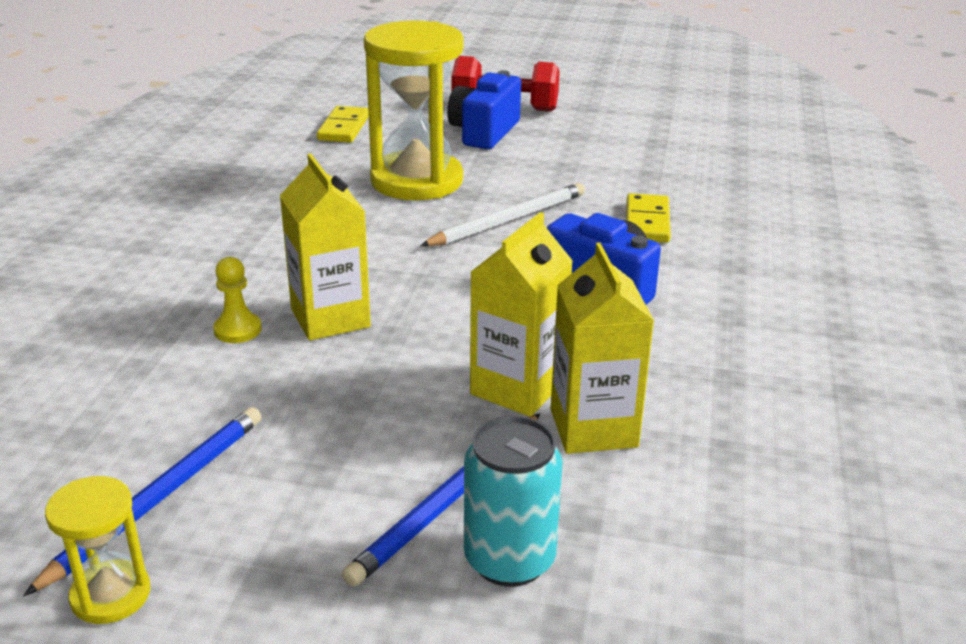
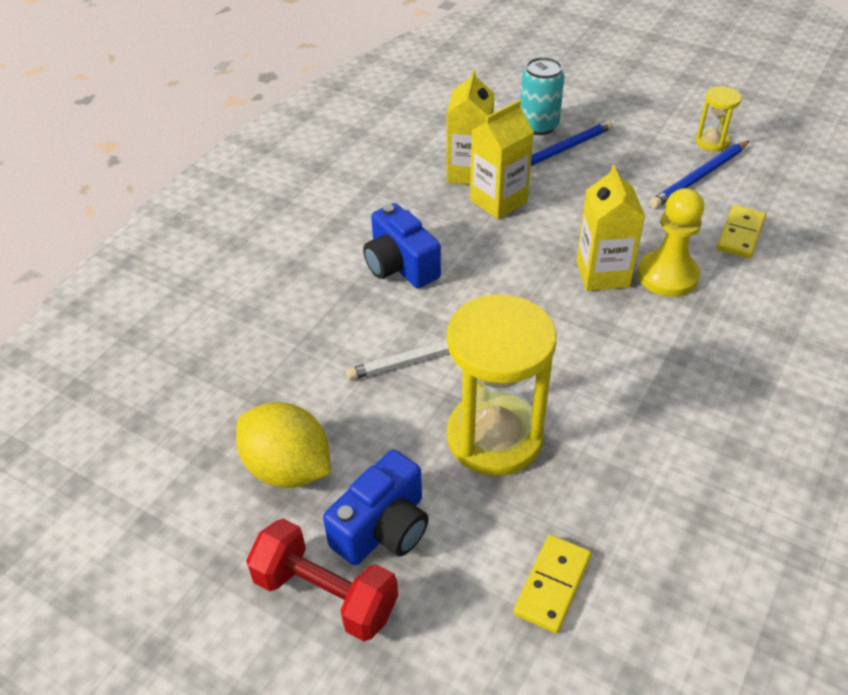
camera: 160 degrees left, 15 degrees up
yellow pawn [213,257,262,343] -> yellow pawn [638,188,704,297], size x1.84
yellow domino [626,193,671,243] -> yellow domino moved to [717,205,766,259]
none -> yellow lemon [236,402,331,488]

